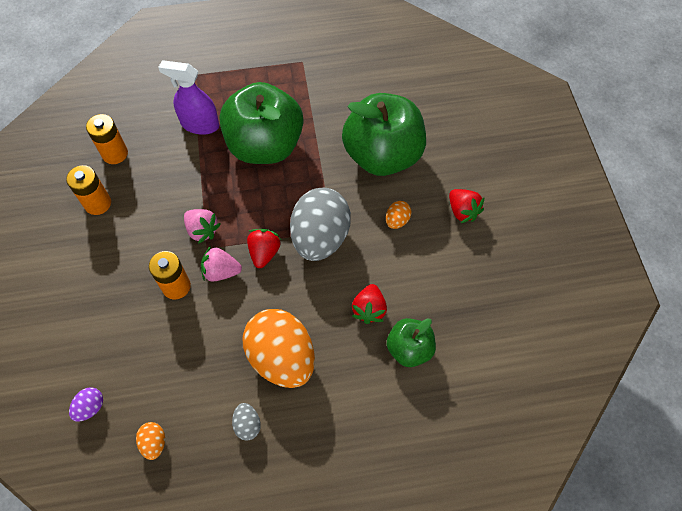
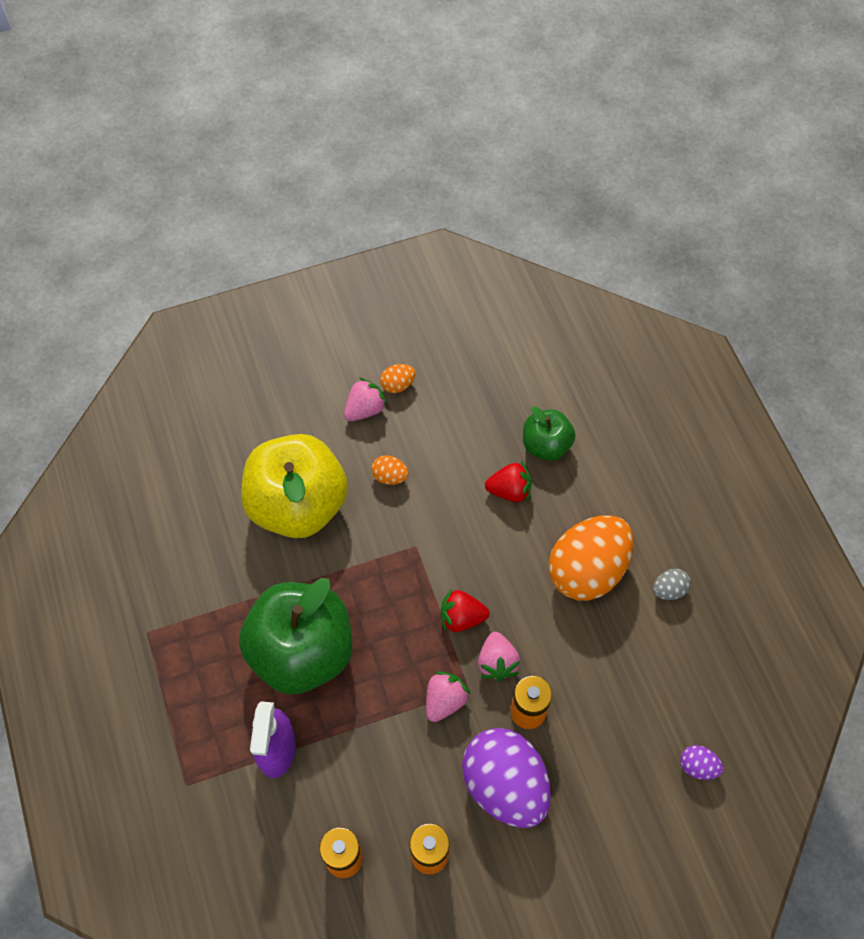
camera: 100 degrees left, 0 degrees up
orange egg [136,422,165,460] -> orange egg moved to [380,364,416,393]
grey egg [290,188,351,261] -> none
green apple [342,93,426,176] -> yellow apple [241,434,348,538]
red strawberry [449,189,485,223] -> pink strawberry [344,378,388,421]
none -> purple egg [462,728,551,828]

